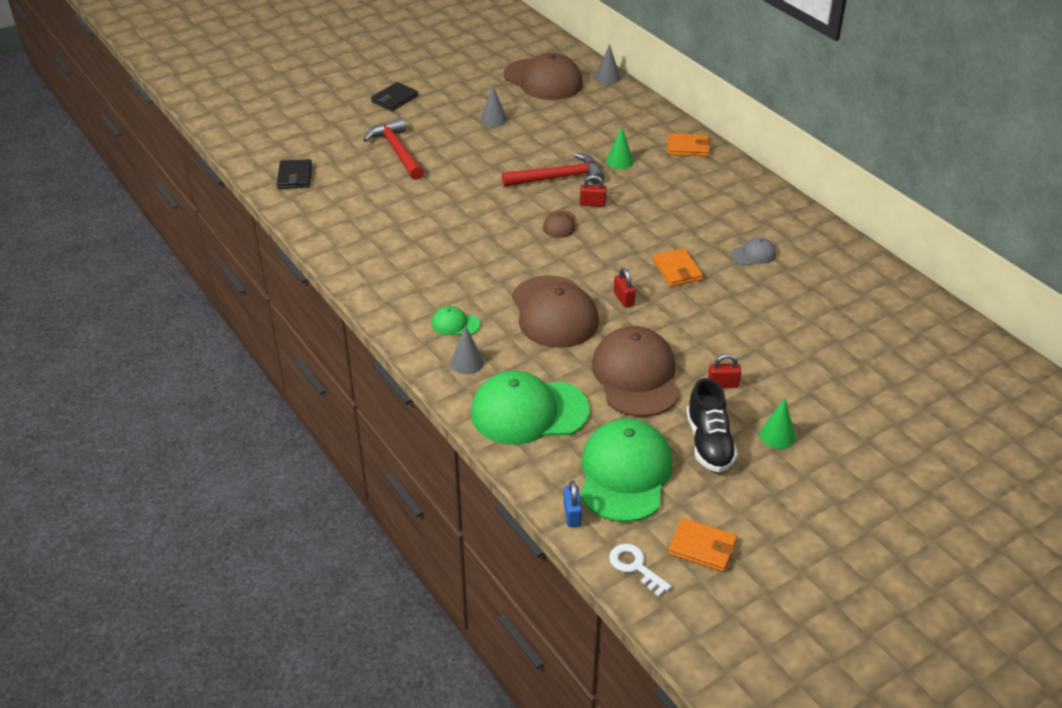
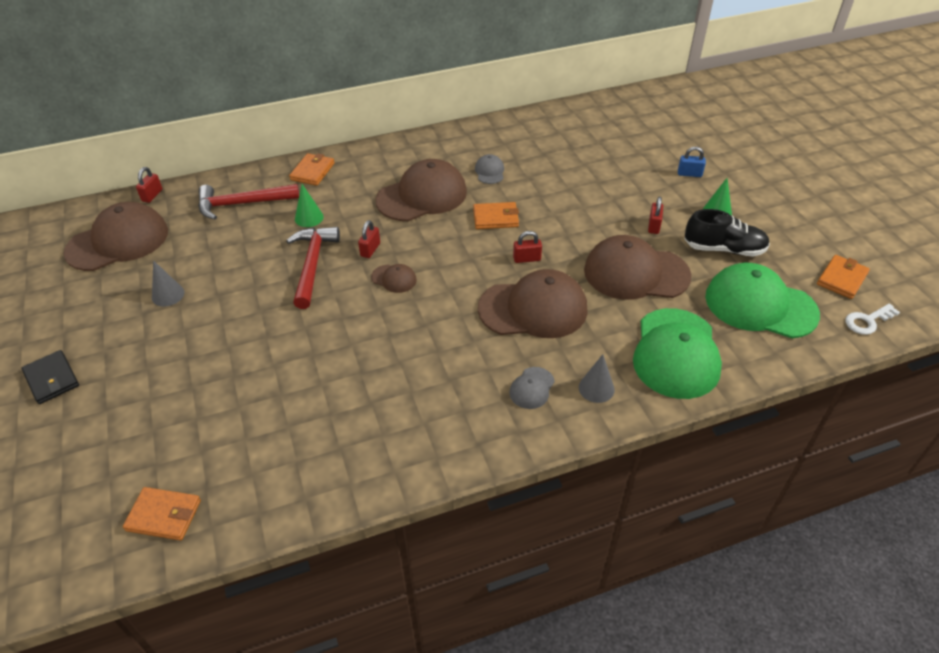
camera: 75 degrees left, 5 degrees up
black wallet [277,159,312,189] -> orange wallet [123,487,201,540]
red hammer [363,118,424,180] -> red hammer moved to [198,184,299,220]
green cap [432,306,480,335] -> grey cap [509,367,555,409]
blue padlock [564,480,582,527] -> blue padlock moved to [678,147,706,177]
grey cone [595,44,620,84] -> red padlock [136,167,162,203]
none -> brown cap [375,159,467,221]

